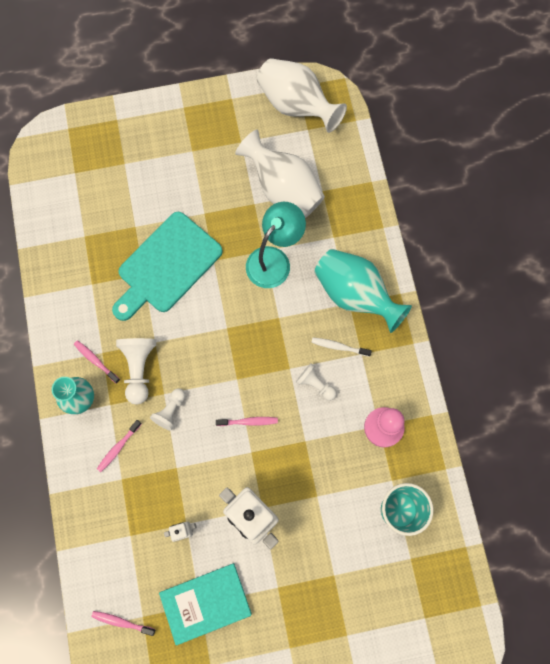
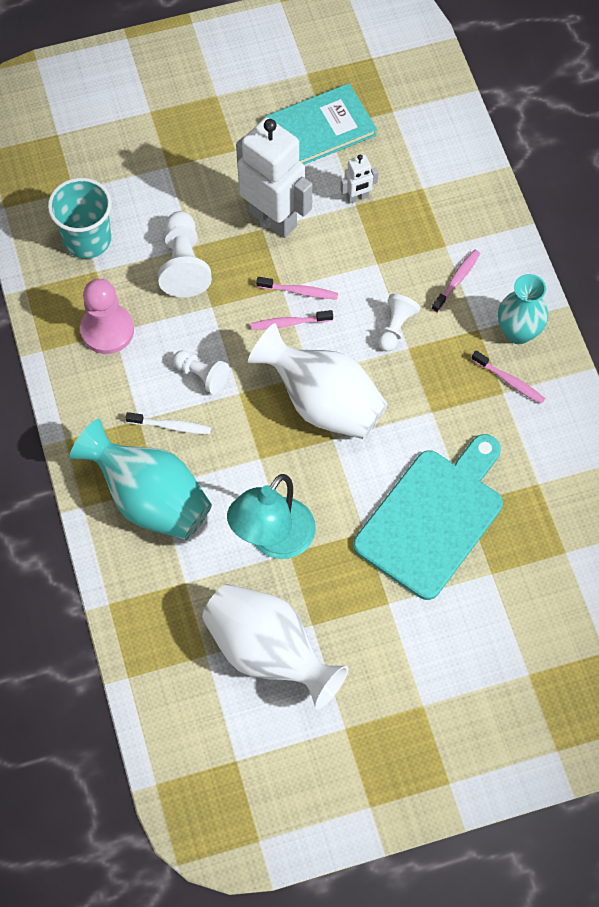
camera: 175 degrees right, 10 degrees down
pink toothbrush [91,611,155,636] -> pink toothbrush moved to [256,277,338,300]
white pawn [116,338,156,405] -> white pawn moved to [158,211,212,298]
white vase [257,58,347,133] -> white vase moved to [248,323,388,439]

